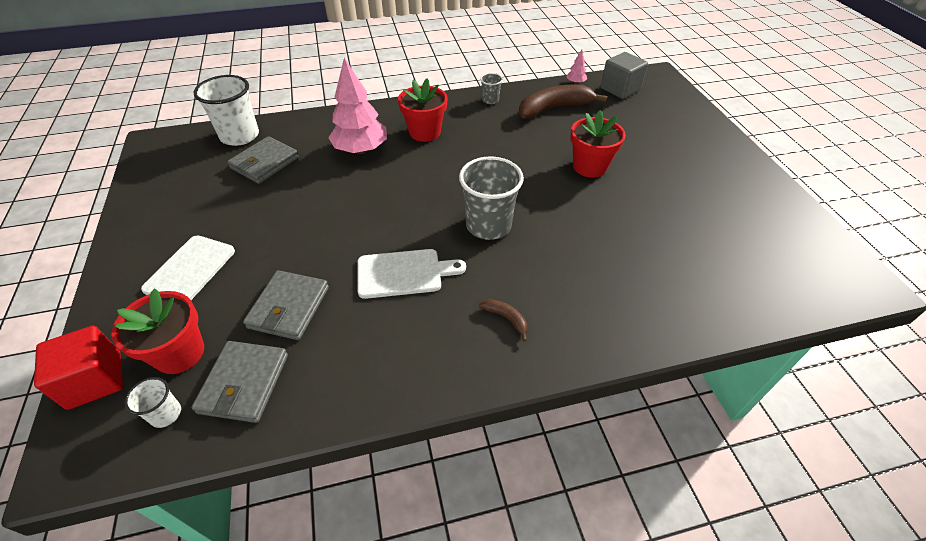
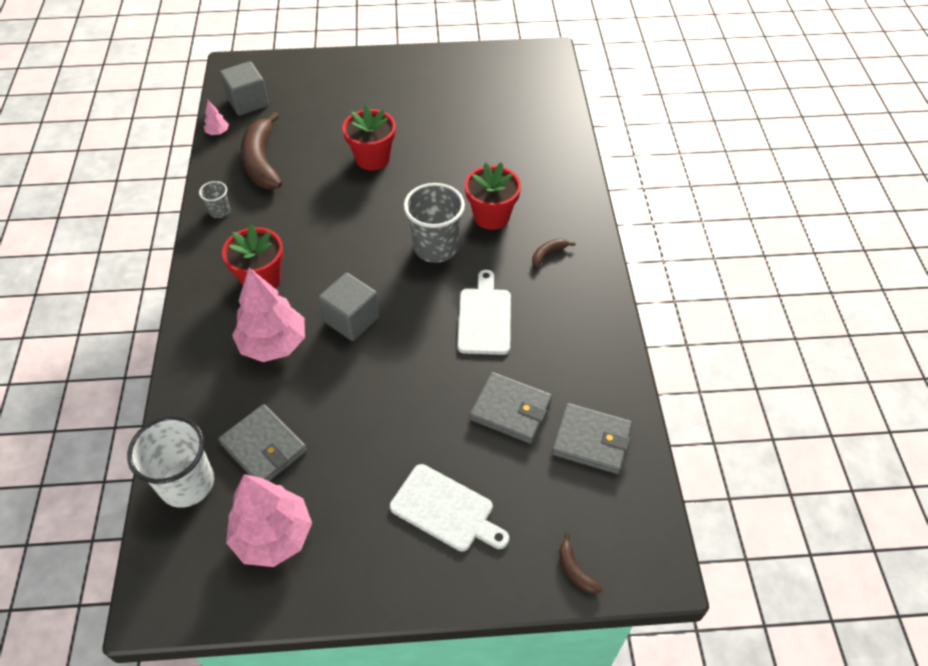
camera: 80 degrees left, 5 degrees up
red cube [34,326,123,410] -> brown banana [559,533,603,594]
red flower pot [111,288,204,374] -> red flower pot moved to [465,162,521,230]
white cup [125,377,181,428] -> none
none -> pink tree [226,474,312,567]
none -> grey cube [318,273,380,341]

